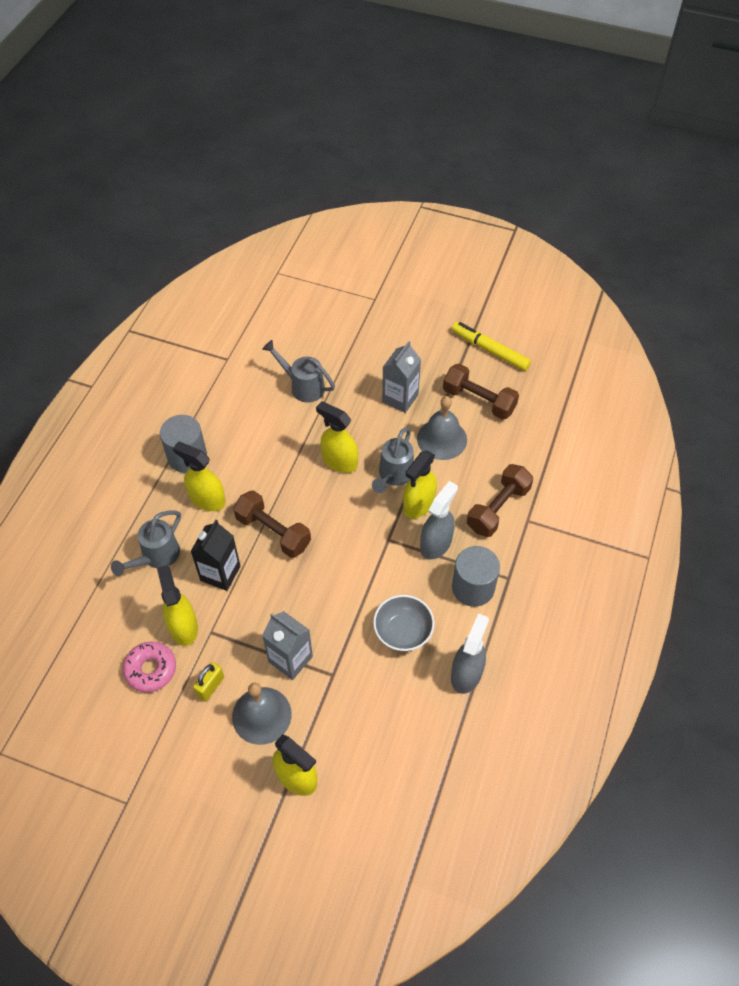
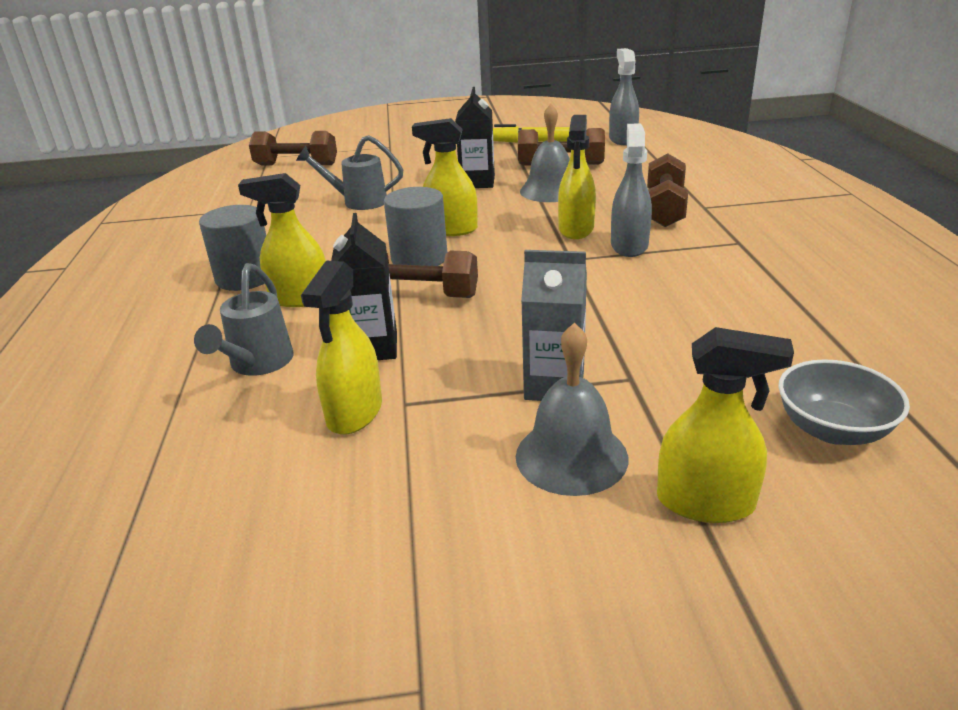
camera: 25 degrees left, 25 degrees down
pink donut [123,642,176,692] -> none
yellow spray bottle [157,565,198,646] -> yellow spray bottle turned 120 degrees counterclockwise [301,260,382,435]
yellow padlock [193,662,224,702] -> none
grey watering can [372,427,414,493] -> none
grey bowl [373,595,434,651] -> grey bowl moved to [778,359,910,445]
grey carton [382,341,421,413] -> black carton [455,87,495,188]
grey spray bottle [451,613,489,694] -> grey spray bottle moved to [609,48,639,145]
grey cylinder [452,546,500,607] -> grey cylinder moved to [384,187,448,266]
none -> brown dumbbell [249,131,337,166]

